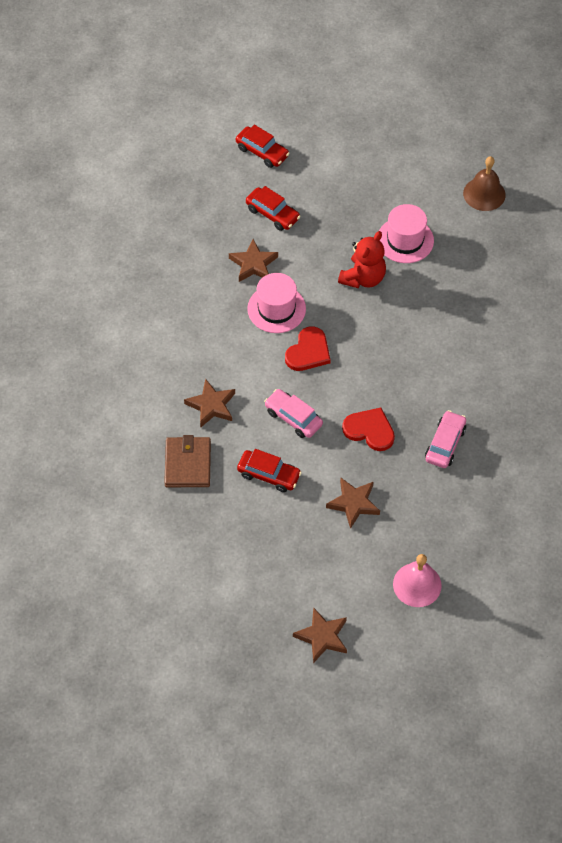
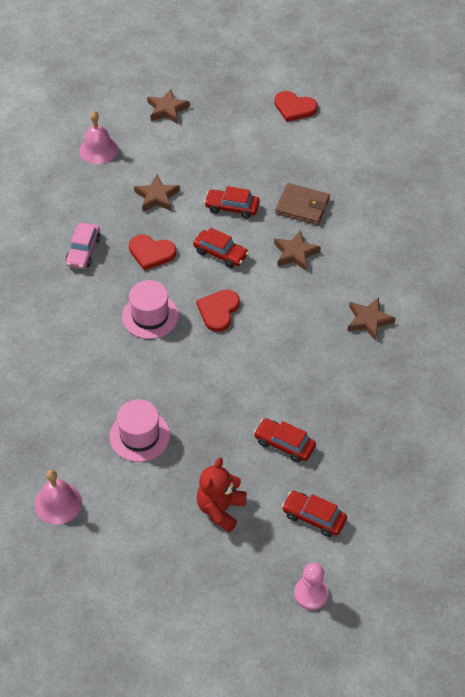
camera: 170 degrees right, 5 degrees down
brown wallet [164,435,211,487] -> brown wallet turned 60 degrees counterclockwise [275,183,330,225]
brown star [229,239,278,282] -> brown star moved to [348,297,396,341]
pink hat [247,273,306,333] -> pink hat moved to [122,280,179,339]
pink car [264,389,323,438] -> red car [193,228,249,268]
red teddy bear [338,231,386,288] -> red teddy bear moved to [197,458,247,532]
brown bell [463,156,506,211] -> pink bell [35,470,82,525]
none -> red heart [274,91,318,122]
none -> pink pawn [294,563,329,610]

